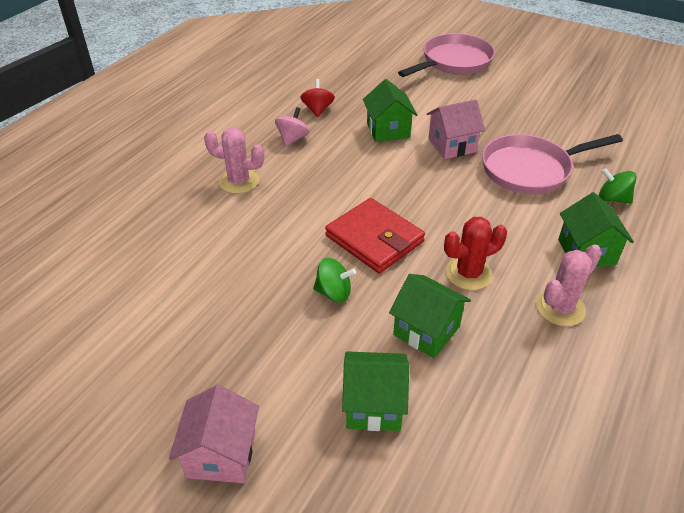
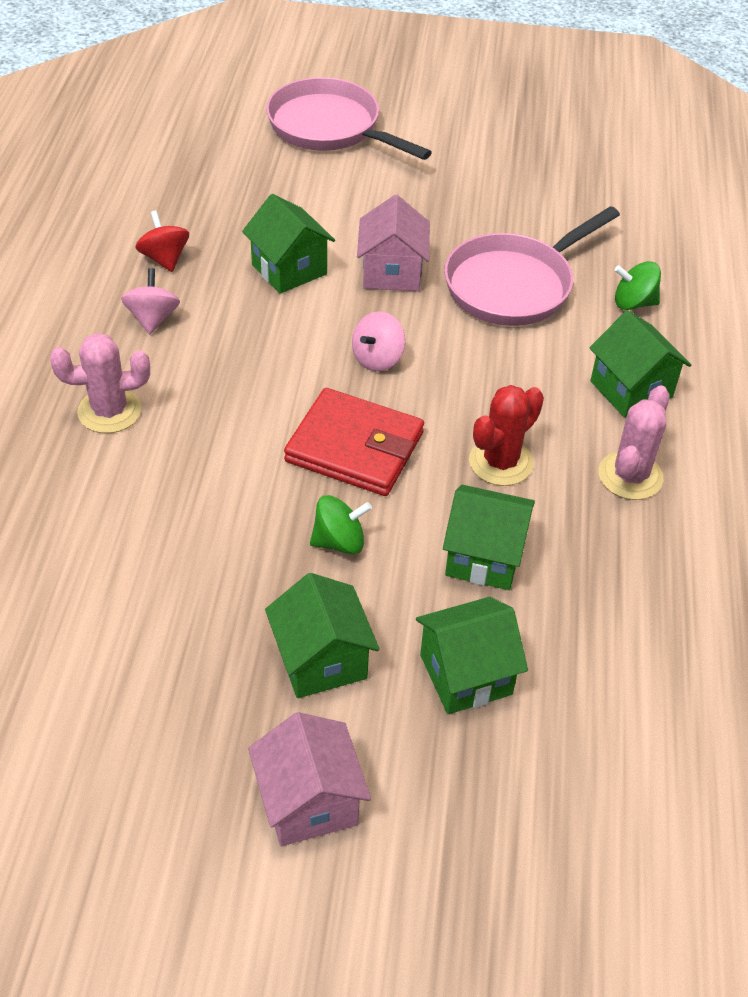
camera: 25 degrees left, 5 degrees up
pink pan [398,33,495,77] -> pink pan turned 75 degrees counterclockwise [266,77,432,160]
pink house [427,100,485,159] -> pink house turned 45 degrees counterclockwise [357,195,430,291]
none -> green house [265,573,380,698]
none -> pink spinning top [352,311,405,371]

